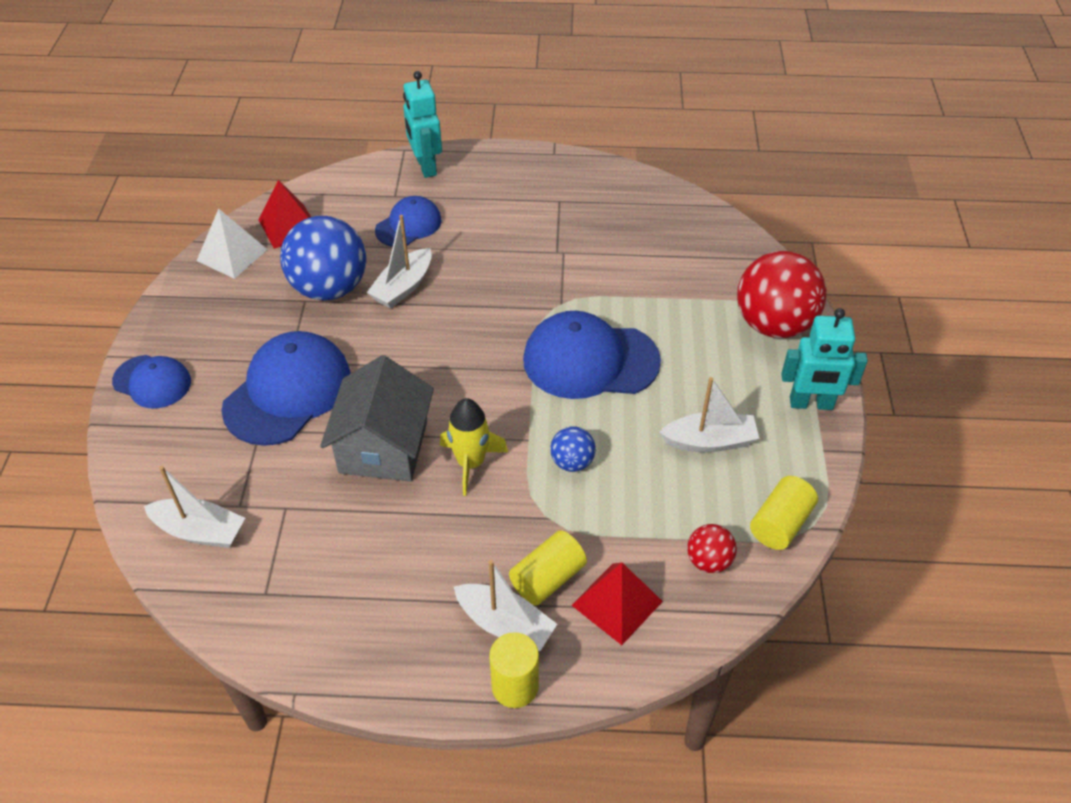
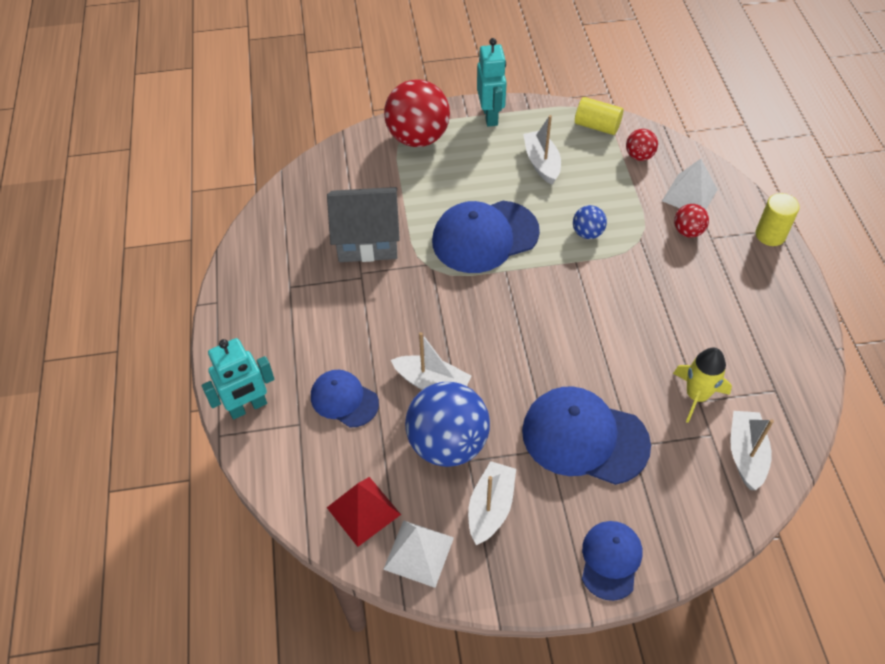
camera: 100 degrees left, 5 degrees up
grey house [320,355,434,482] -> grey house moved to [327,187,400,262]
yellow rocket [440,398,508,496] -> yellow rocket moved to [673,348,732,423]
white boat [454,560,557,651] -> white boat moved to [468,461,516,545]
yellow cylinder [509,530,587,605] -> red ball [674,204,709,237]
blue cap [523,311,661,399] -> blue cap turned 75 degrees clockwise [432,201,540,273]
red pyramid [571,562,663,645] -> white pyramid [662,159,718,210]

